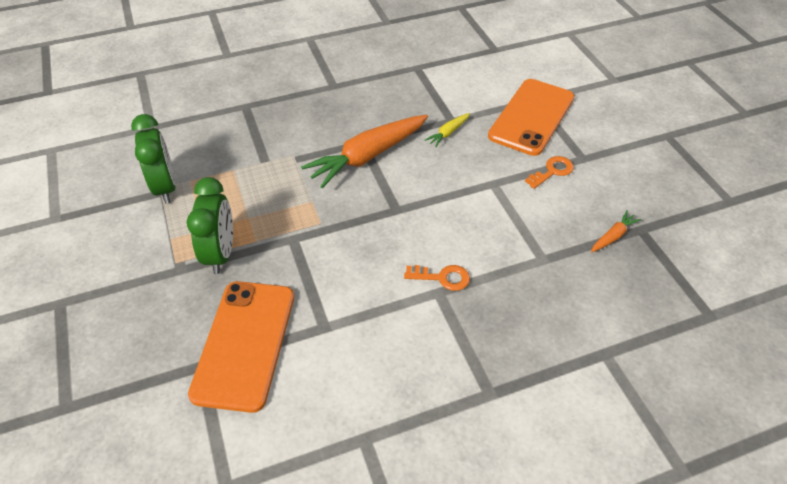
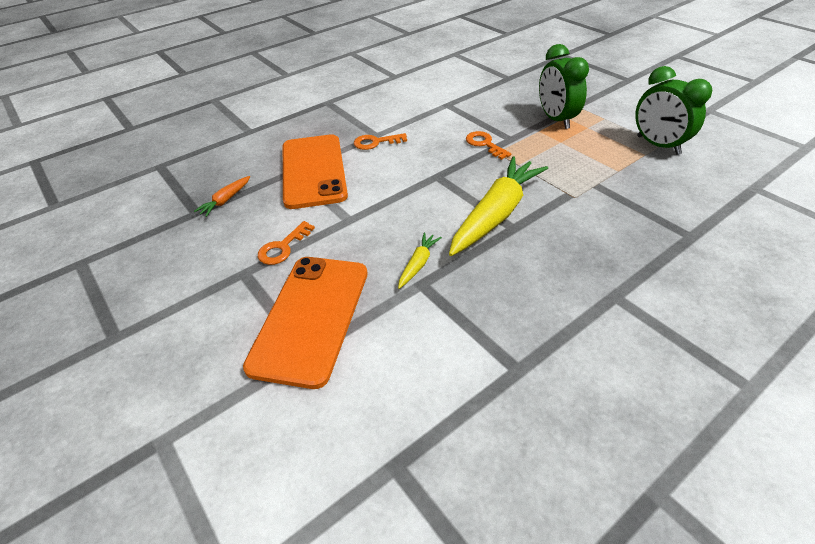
camera: 165 degrees right, 5 degrees down
orange phone [188,281,294,413] -> orange phone moved to [283,134,348,209]
orange carrot [301,115,428,188] -> yellow carrot [449,156,548,256]
none -> orange key [466,131,511,160]

